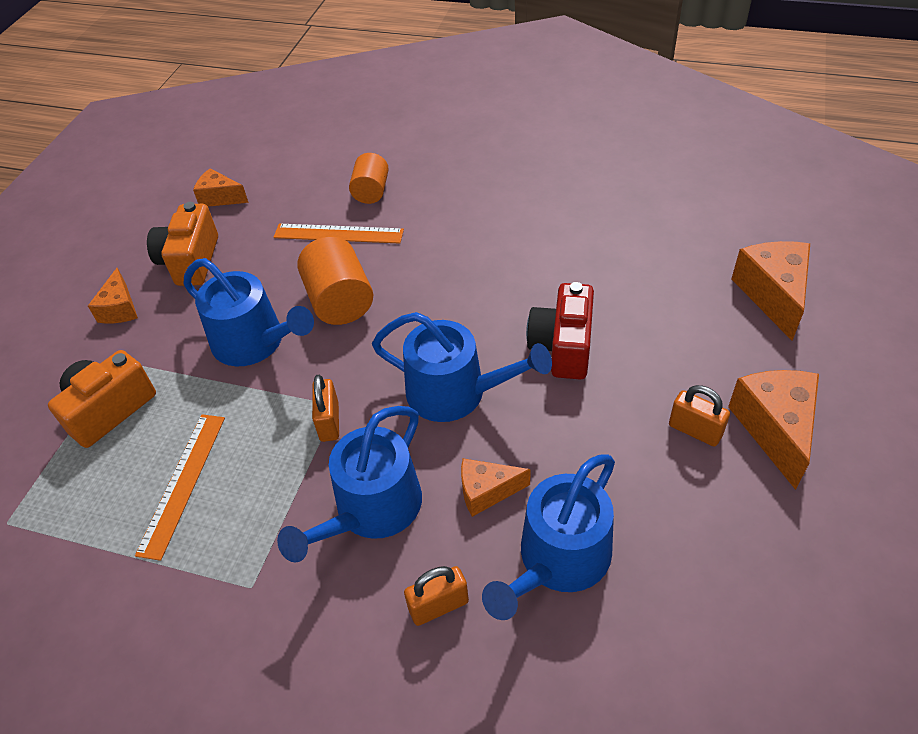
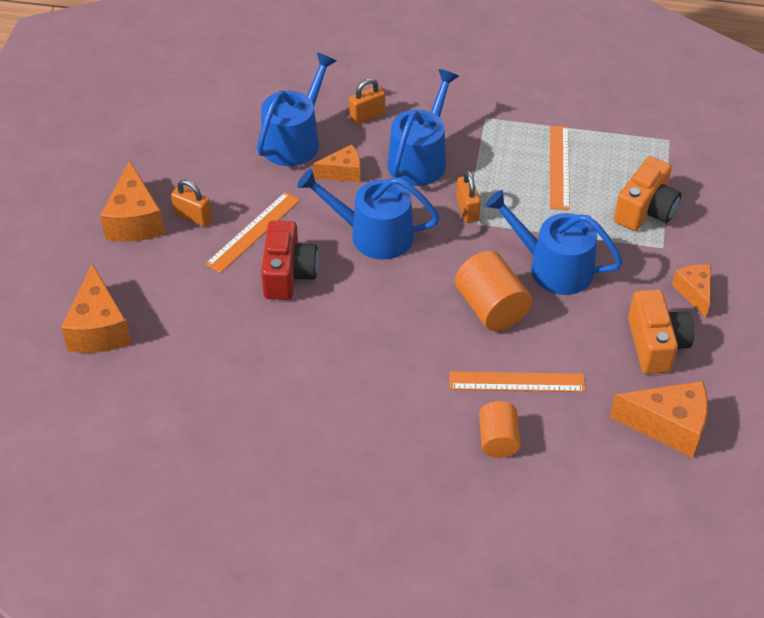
camera: 170 degrees right, 0 degrees up
orange cheese [193,168,249,207] -> orange cheese [610,381,708,458], size x1.65
none -> orange ruler [205,192,300,273]

